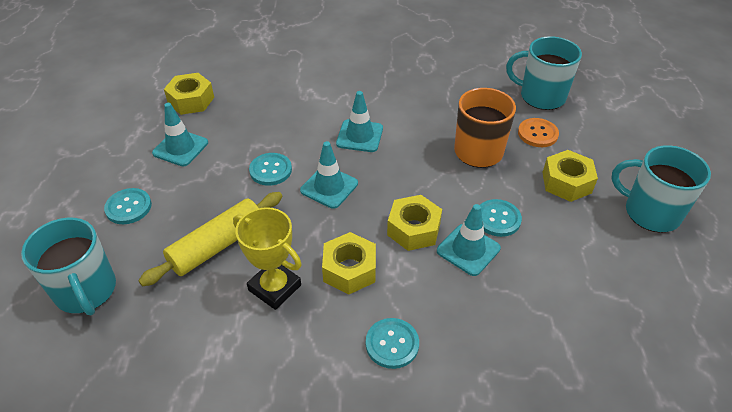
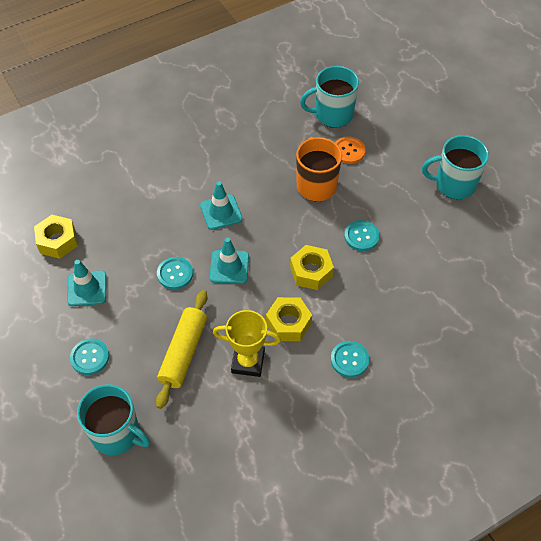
camera: 30 degrees left, 10 degrees up
turquoise traffic cone [437,204,501,276] -> none
yellow nut [542,150,598,202] -> none

